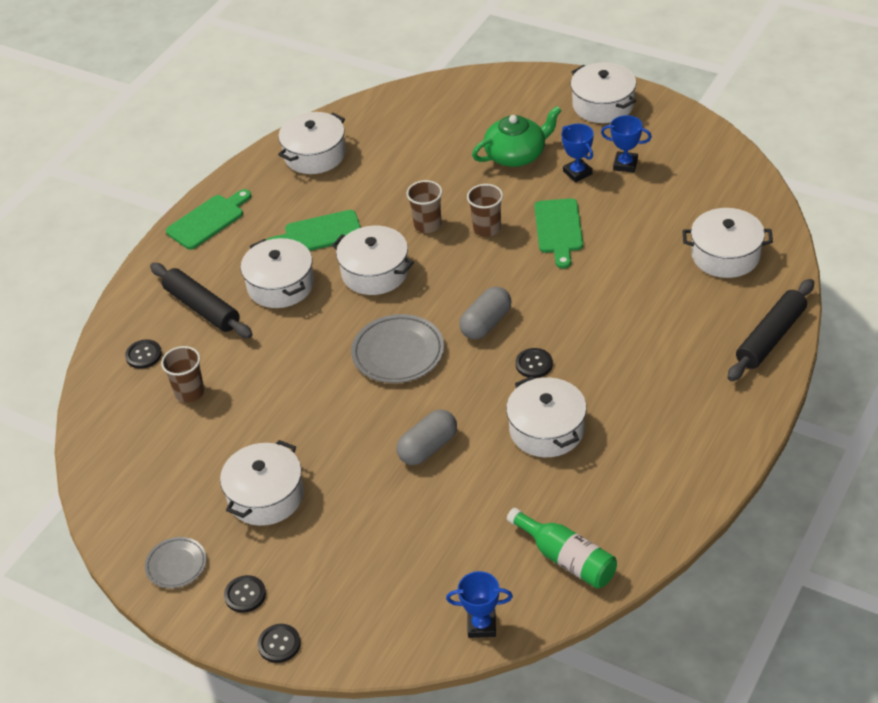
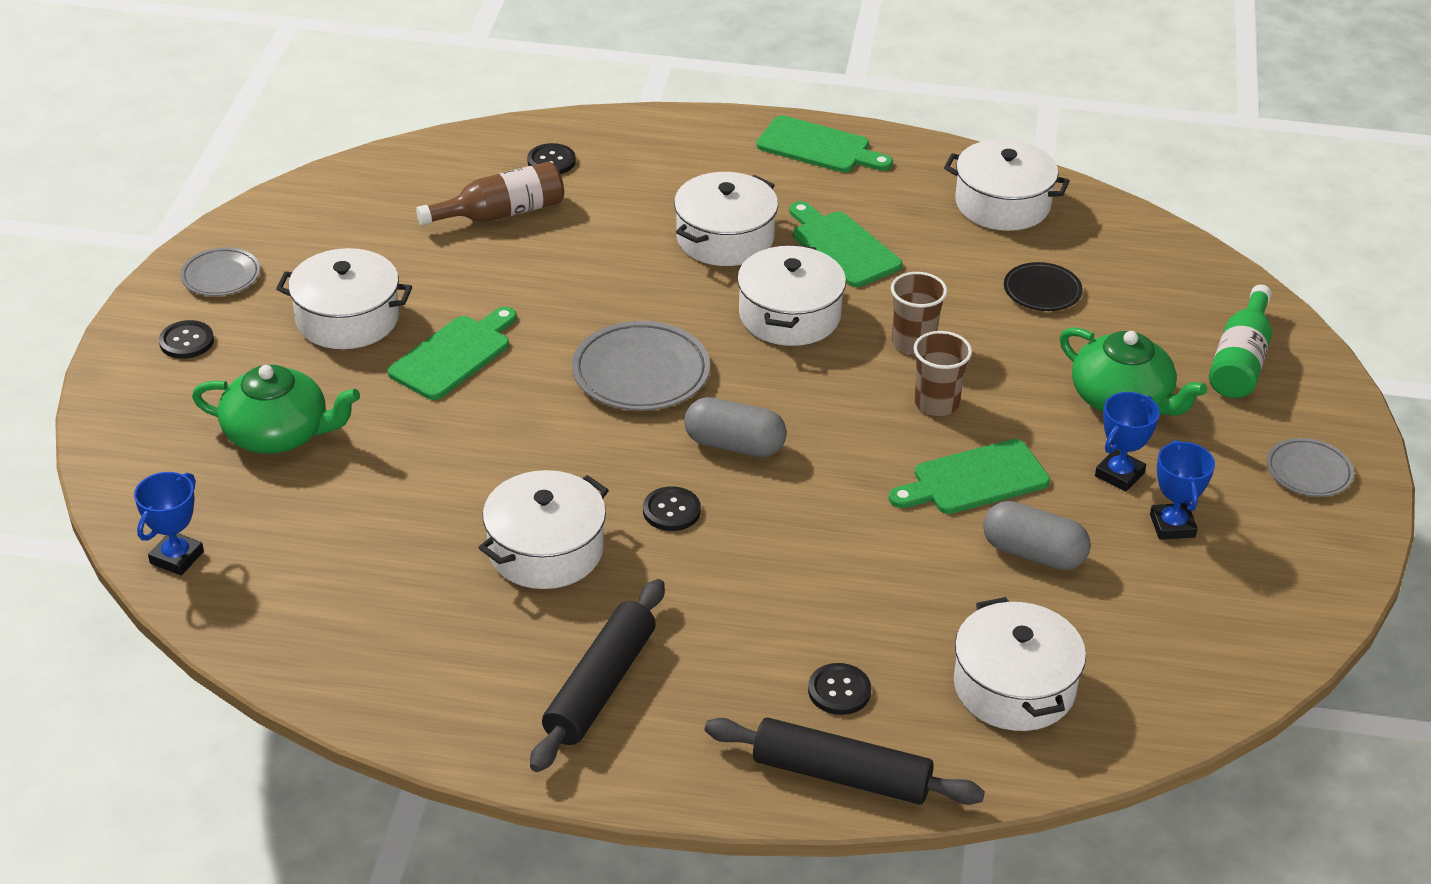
camera: 65 degrees right, 5 degrees down
black rolling pin [150,263,253,338] -> black rolling pin moved to [530,579,665,772]
brown cup [161,346,204,403] -> brown bottle [416,161,564,226]
black button [258,624,301,663] -> black button moved to [808,663,871,715]
grey capsule [397,409,457,465] -> grey capsule moved to [983,501,1091,570]
blue trophy [446,571,513,638] -> blue trophy turned 45 degrees clockwise [134,472,204,575]
green bottle [507,508,617,589] -> green bottle moved to [1209,285,1272,398]
white pot [571,62,636,123] -> grey plate [1266,438,1354,497]
none -> green teapot [192,365,360,454]
none -> green cutting board [388,307,517,400]
none -> black plate [1004,262,1083,311]

